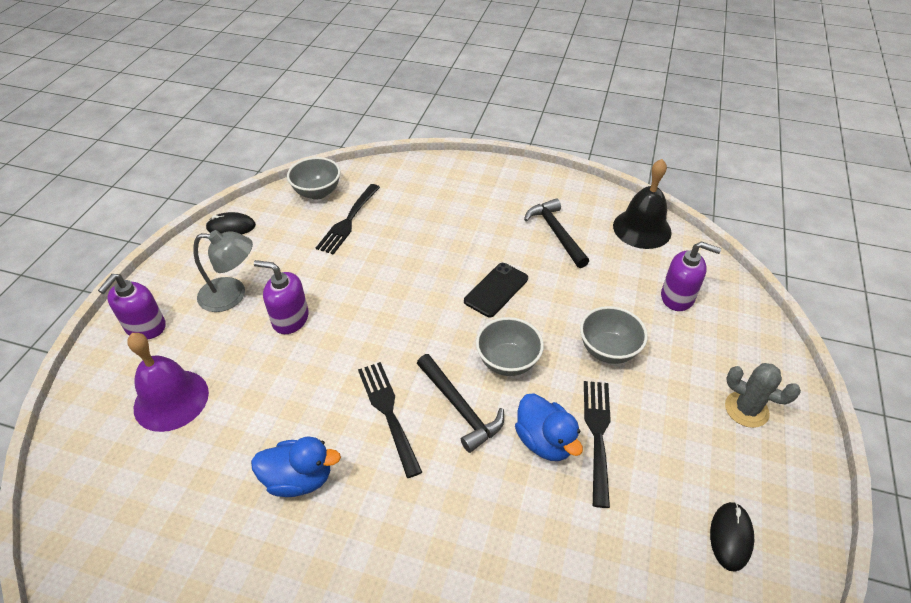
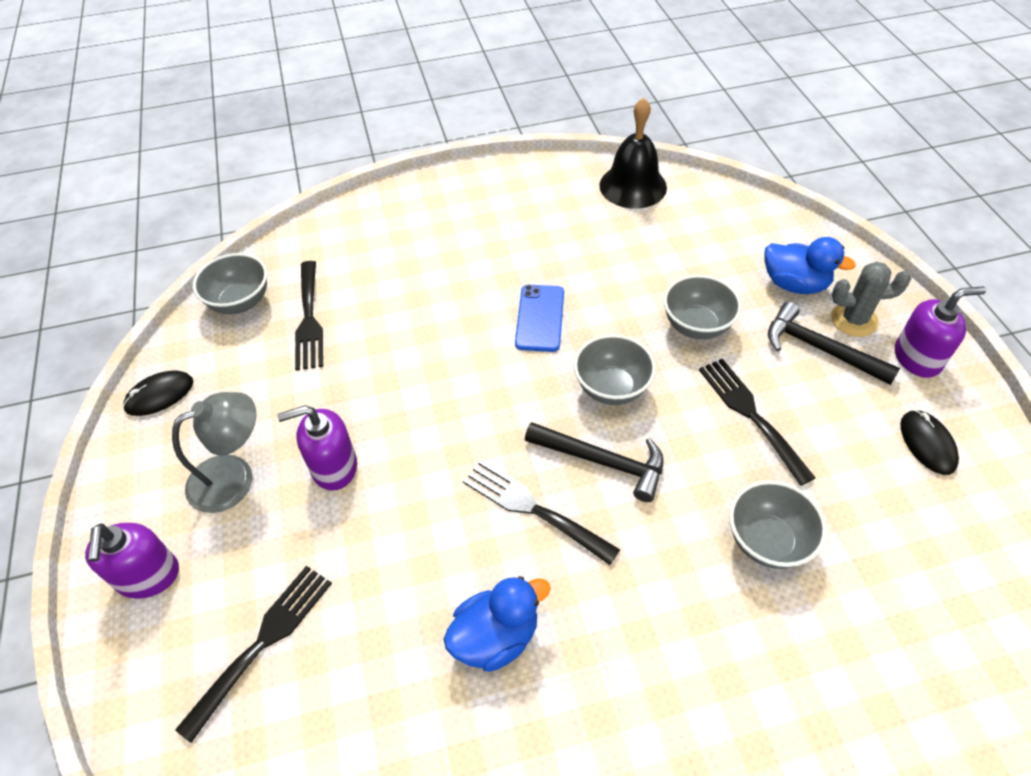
camera: 30 degrees left, 5 degrees up
purple bell [127,333,209,432] -> black fork [175,566,332,743]
black phone [464,263,528,318] -> blue phone [515,285,564,352]
blue duck [515,393,583,461] -> blue duck moved to [764,237,855,294]
black hammer [524,198,589,268] -> black hammer moved to [768,302,900,385]
purple soap dispenser [661,241,721,311] -> purple soap dispenser moved to [895,286,986,378]
none -> grey bowl [729,480,827,569]

